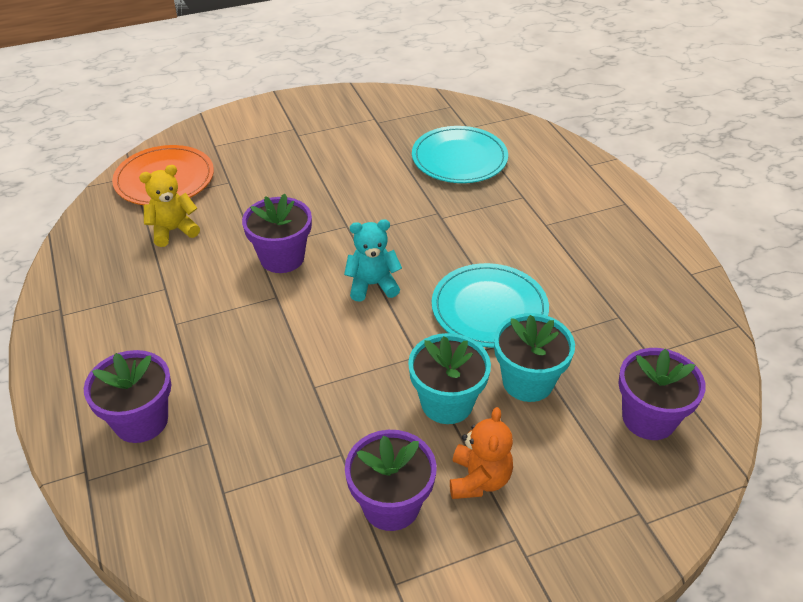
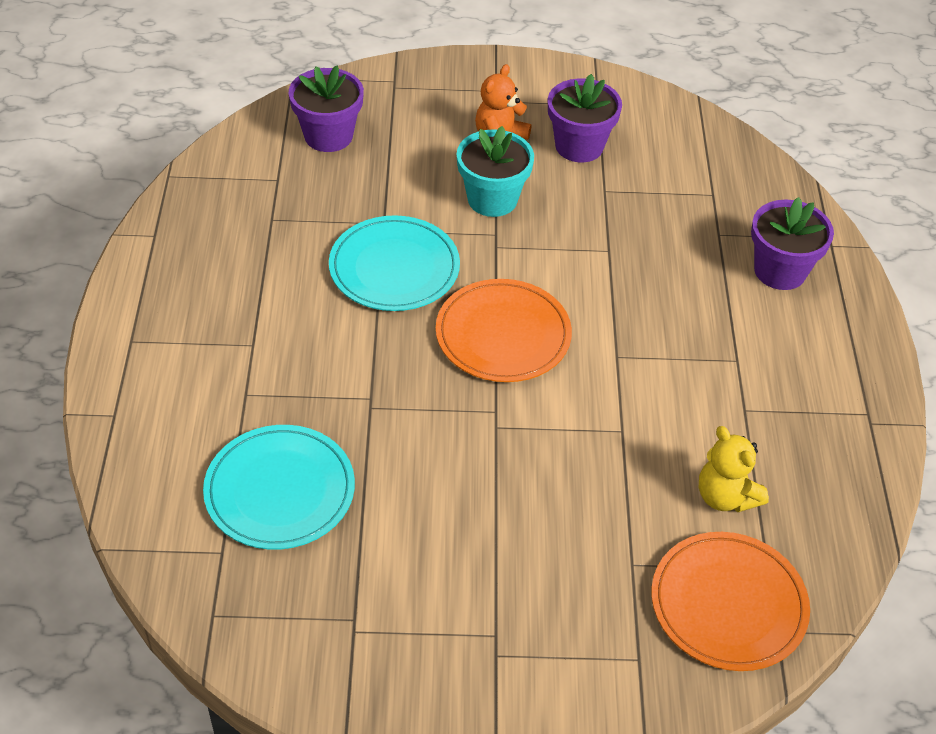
camera: 160 degrees left, 5 degrees up
yellow teddy bear [139,165,200,247] -> yellow teddy bear turned 60 degrees clockwise [699,426,769,512]
purple flower pot [242,194,312,273] -> none
turquoise teddy bear [344,219,402,302] -> orange plate [436,279,572,382]
turquoise flower pot [494,313,575,402] -> none

